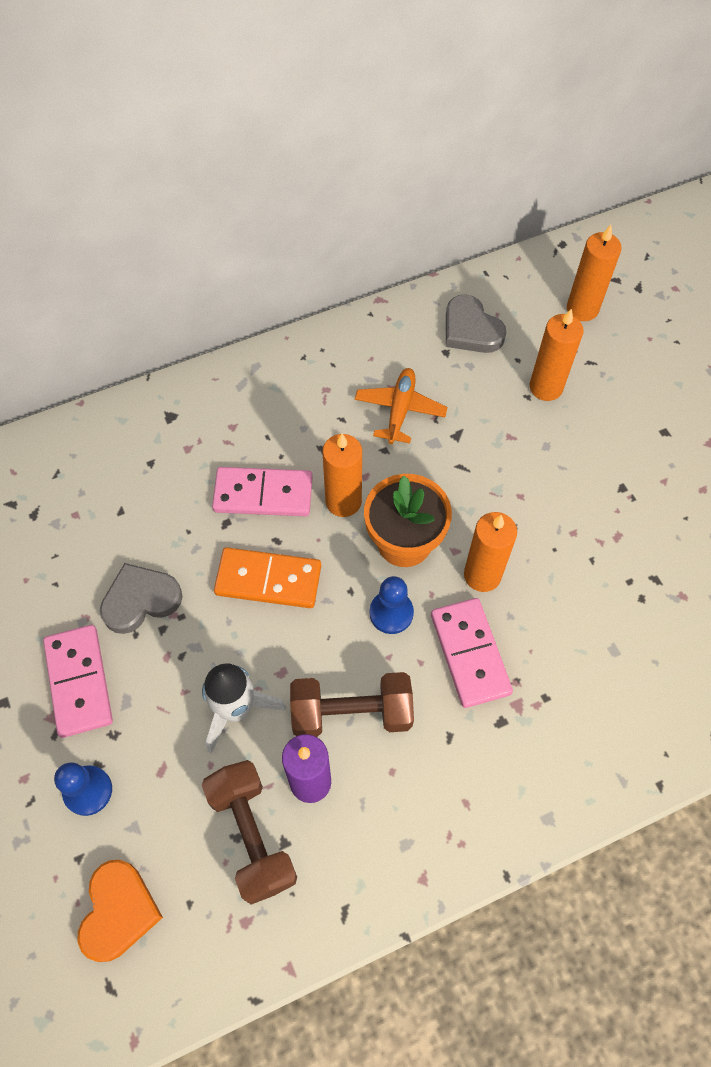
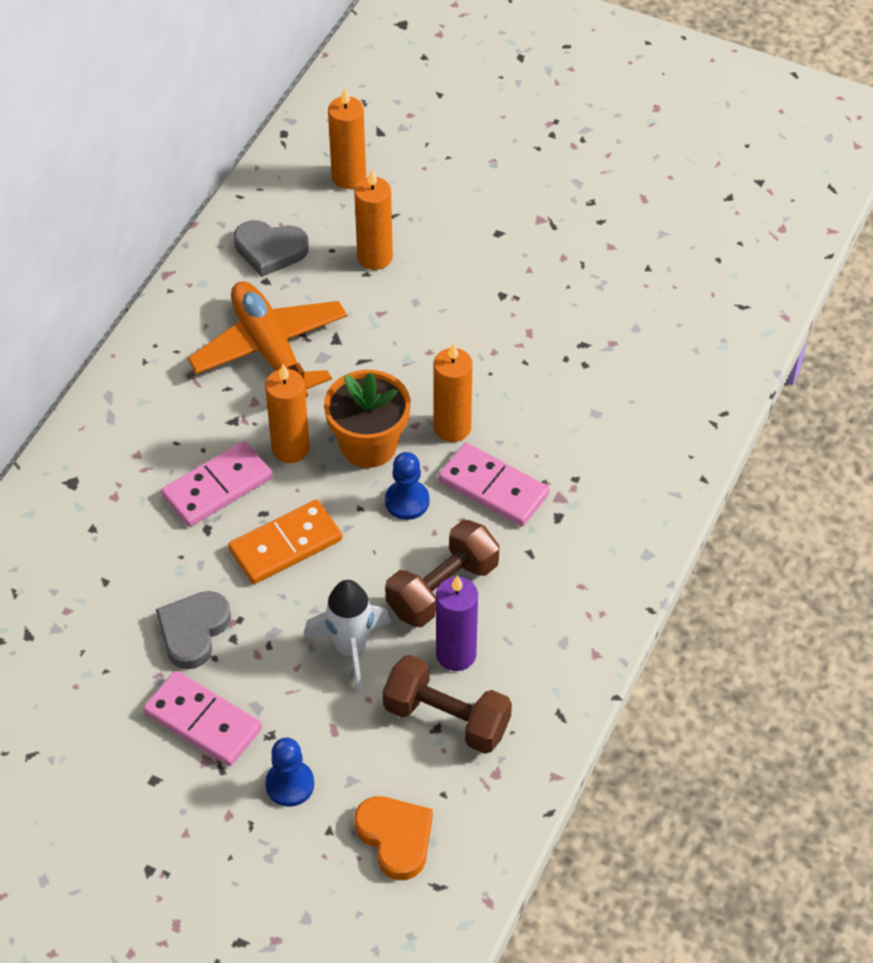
camera: 40 degrees left, 10 degrees down
orange plane [355,368,448,444] -> orange plane [188,281,347,397], size x1.68

